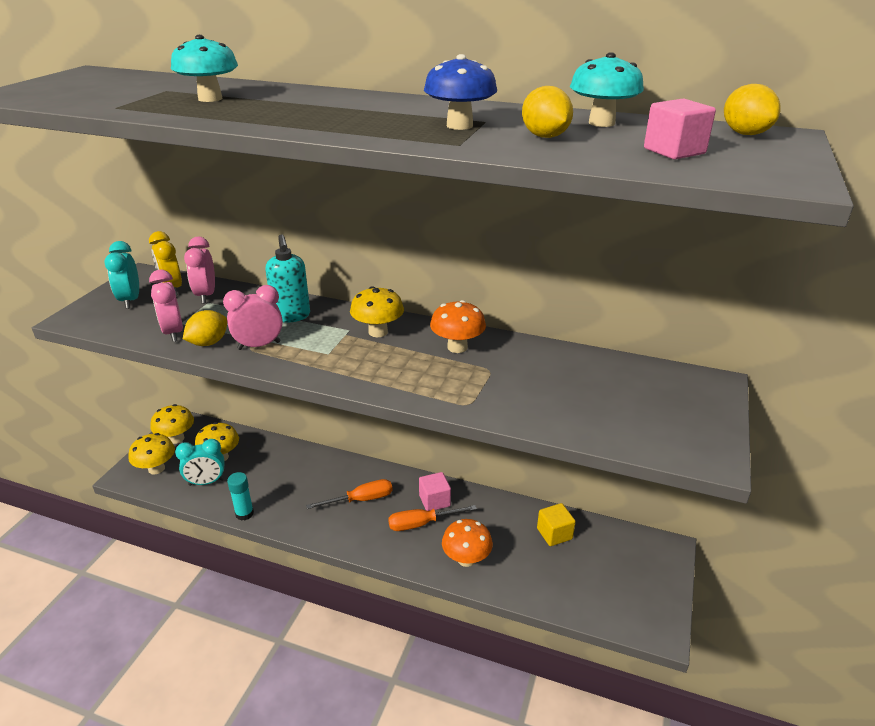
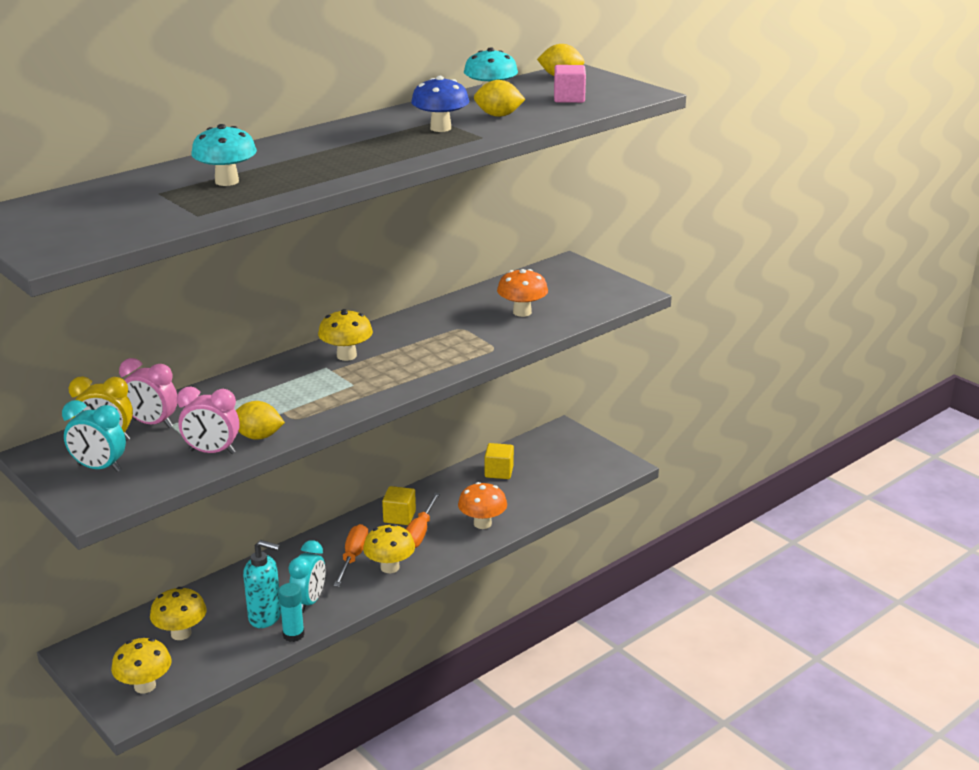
camera: 60 degrees left, 5 degrees down
yellow mushroom [150,404,194,444] -> yellow mushroom moved to [363,524,415,573]
turquoise clock [175,439,224,486] -> turquoise clock moved to [288,540,325,613]
yellow lemon [183,310,227,346] -> yellow lemon turned 60 degrees counterclockwise [236,401,285,440]
pink clock [223,285,283,350] -> none
turquoise soap dispenser [265,234,310,323] -> turquoise soap dispenser moved to [243,540,281,628]
pink cube [419,472,451,511] -> yellow cube [382,486,416,525]
orange mushroom [430,300,486,353] -> orange mushroom moved to [497,269,548,317]

